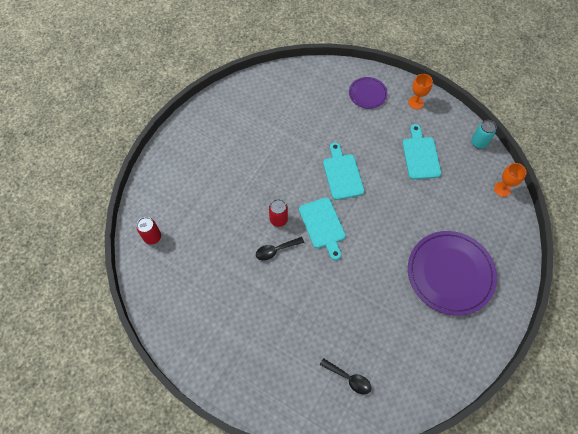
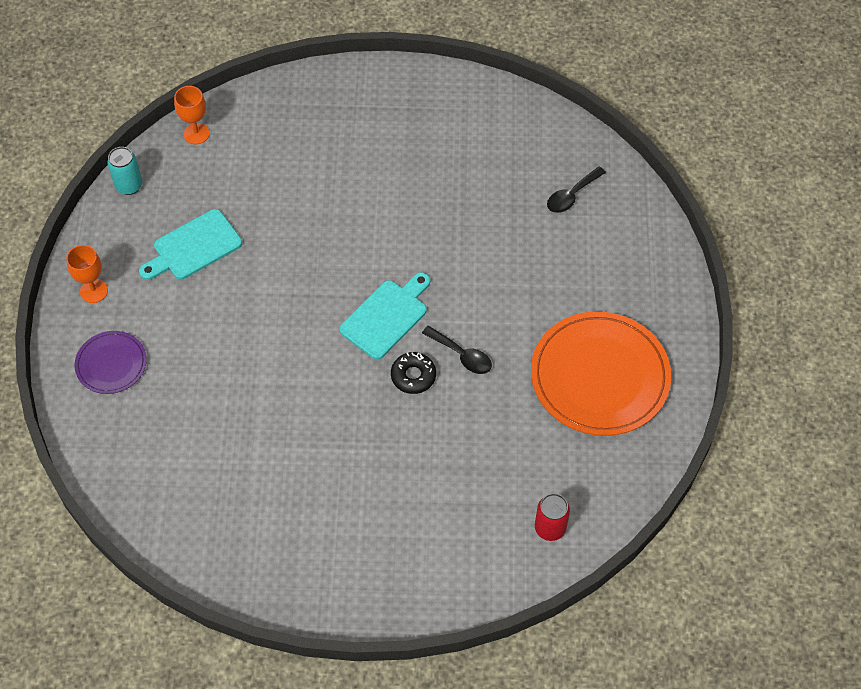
camera: 120 degrees left, 5 degrees down
red can [269,199,288,227] -> black donut [391,352,436,394]
black spoon [320,358,372,395] -> black spoon turned 135 degrees counterclockwise [547,167,606,213]
turquoise cutting board [323,142,365,200] -> none
purple plate [408,231,497,316] -> none
none -> orange plate [531,311,671,436]

